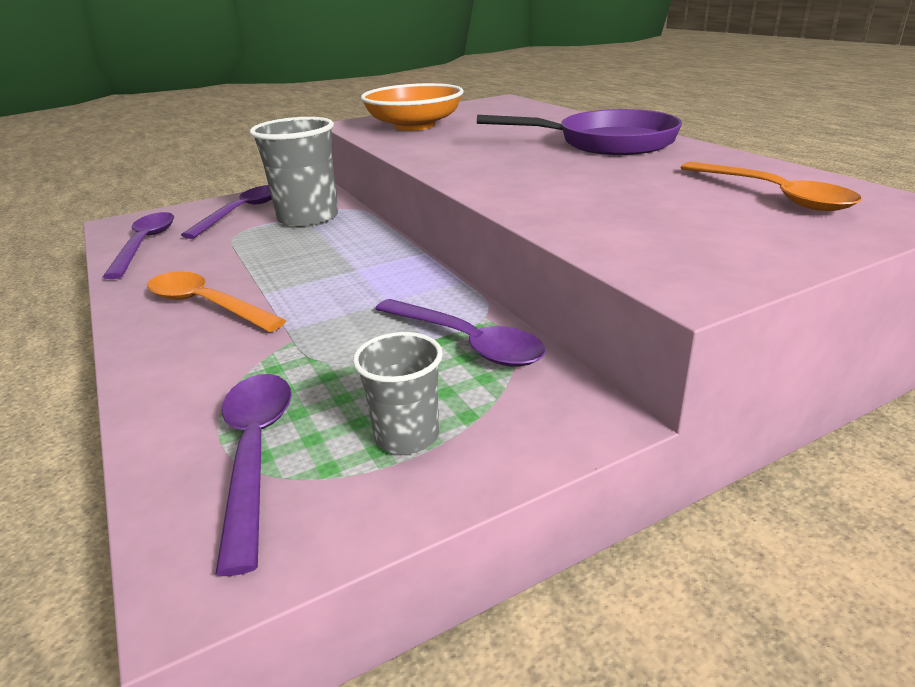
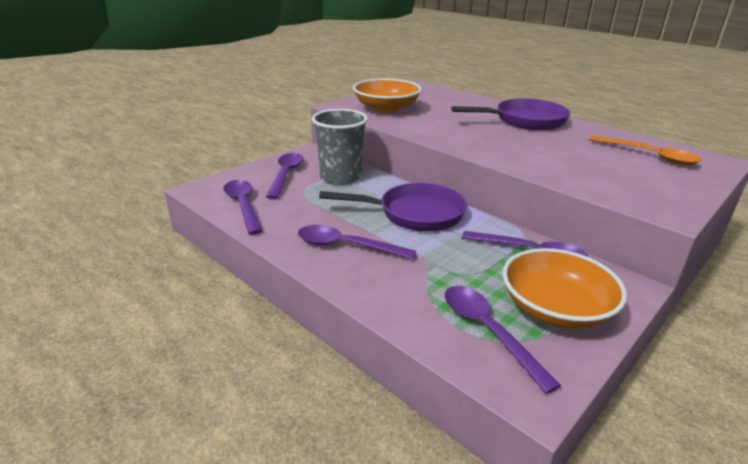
camera: 20 degrees left, 0 degrees up
orange spoon [147,272,286,332] -> purple spoon [298,225,416,260]
grey cup [353,332,443,454] -> orange bowl [502,248,627,329]
none -> purple pan [319,183,467,232]

